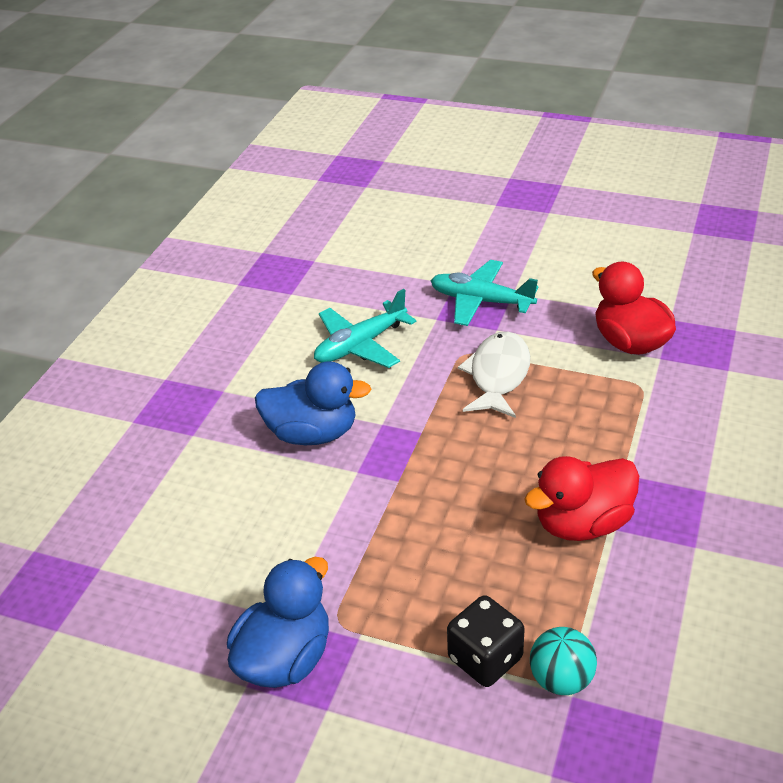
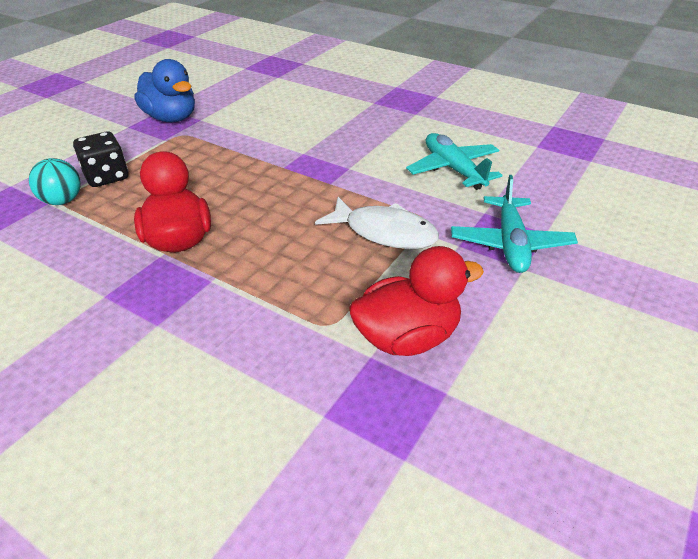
camera: 100 degrees right, 0 degrees up
blue duck [255,361,372,445] -> none
turquoise plane [431,260,539,326] -> turquoise plane turned 150 degrees clockwise [451,175,578,273]

